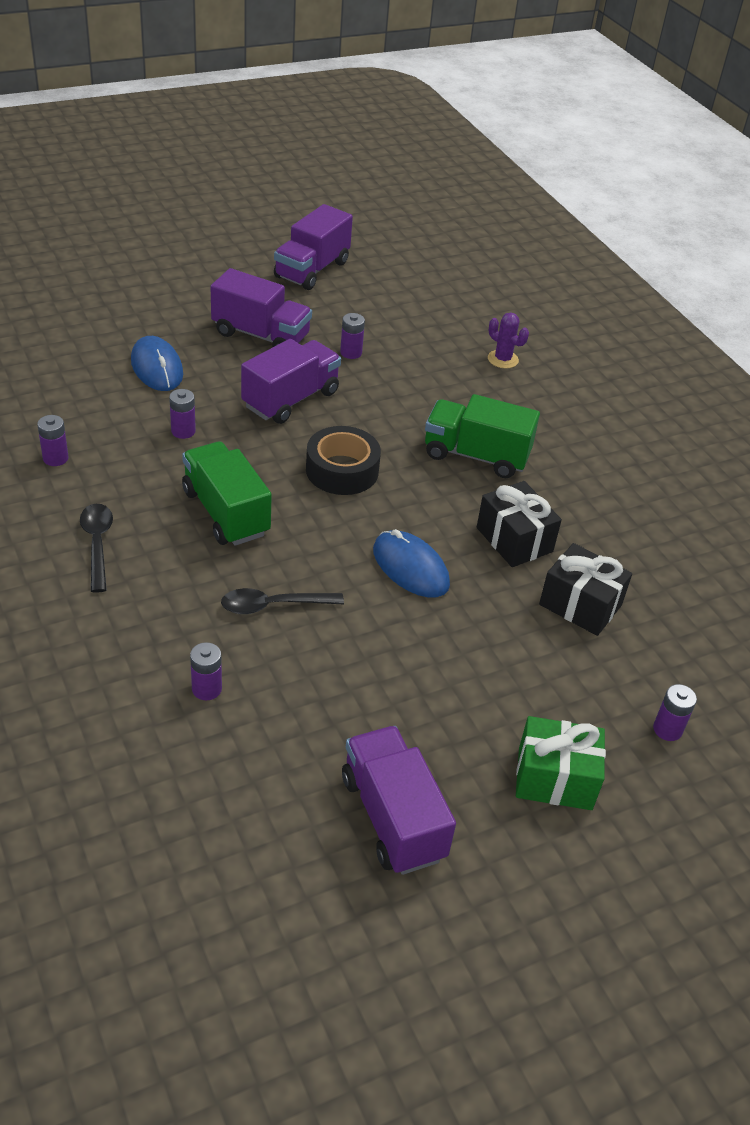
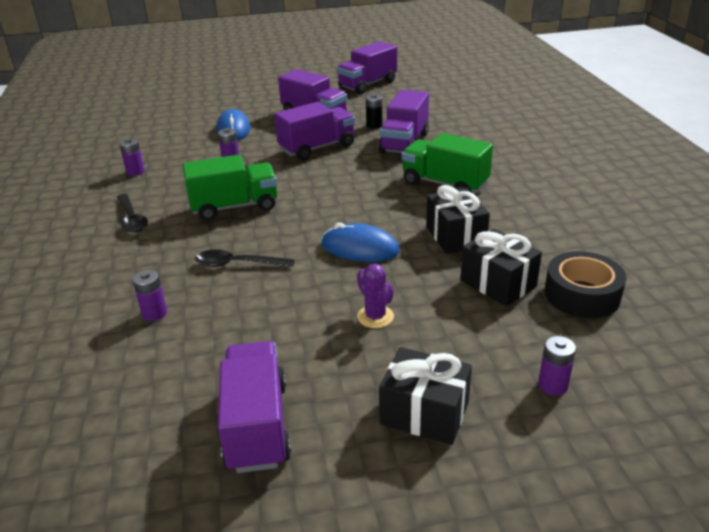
camera: 20 degrees right, 10 degrees down
black spoon [80,504,113,593] -> black spoon turned 150 degrees clockwise [117,194,148,233]
green truck [182,441,272,546] -> green truck turned 90 degrees clockwise [182,155,277,221]
black tape [306,426,381,495] -> black tape moved to [545,251,626,318]
purple battery [340,313,365,359] -> black battery [366,94,382,129]
blue mouse [373,529,450,597] -> blue mouse turned 45 degrees counterclockwise [321,223,400,262]
purple cactus [488,312,529,368] -> purple cactus moved to [357,264,394,328]
green gift [516,716,606,810] -> black gift [379,347,472,445]
none -> purple truck [379,90,429,153]

